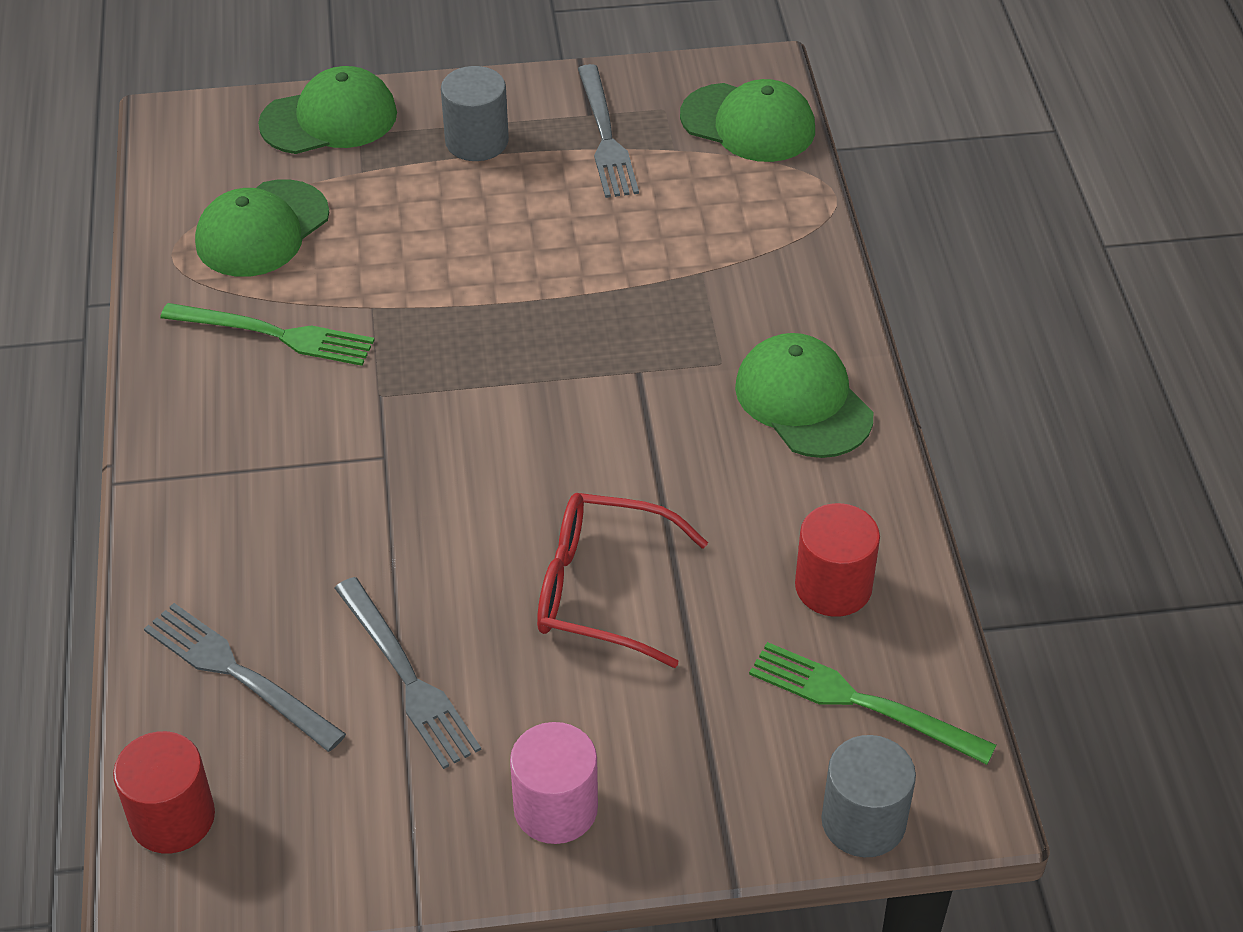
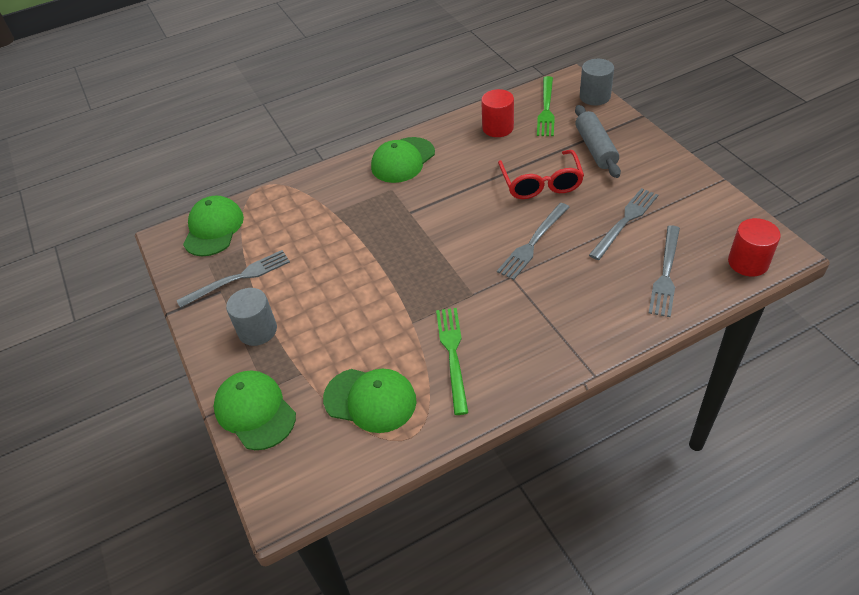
camera: 105 degrees left, 0 degrees up
pink cylinder [510,722,598,844] -> none
none -> grey fork [497,203,569,280]
none -> grey rolling pin [575,105,621,178]

